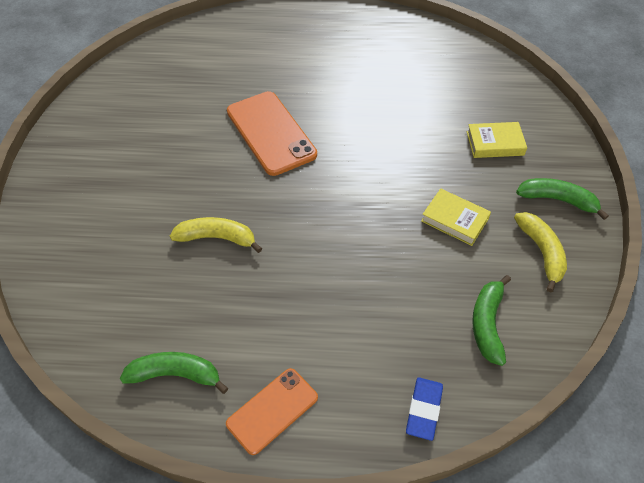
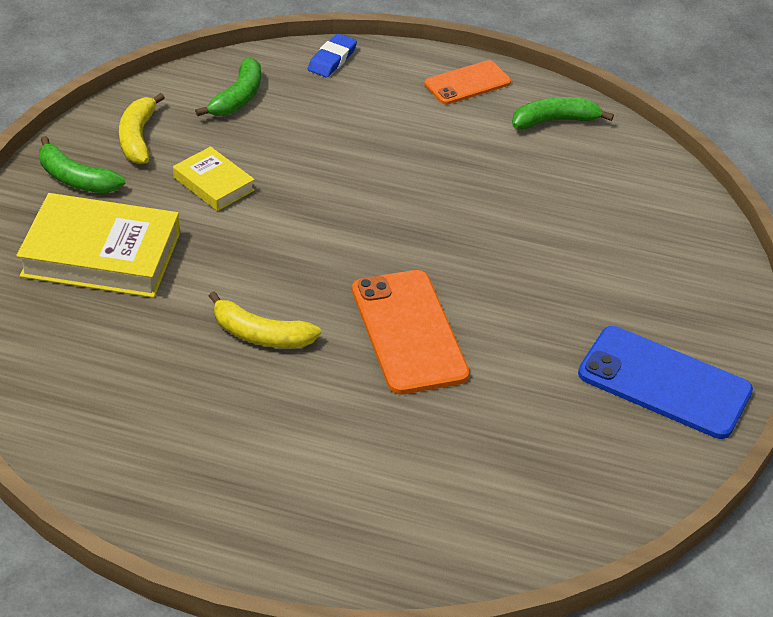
camera: 170 degrees left, 10 degrees down
green banana [120,352,228,394] -> green banana turned 150 degrees clockwise [512,97,614,129]
yellow banana [170,217,262,253] -> yellow banana moved to [209,292,321,348]
yellow book [467,122,527,158] -> yellow book [16,193,180,298], size x1.87
none -> blue phone [578,326,753,439]

